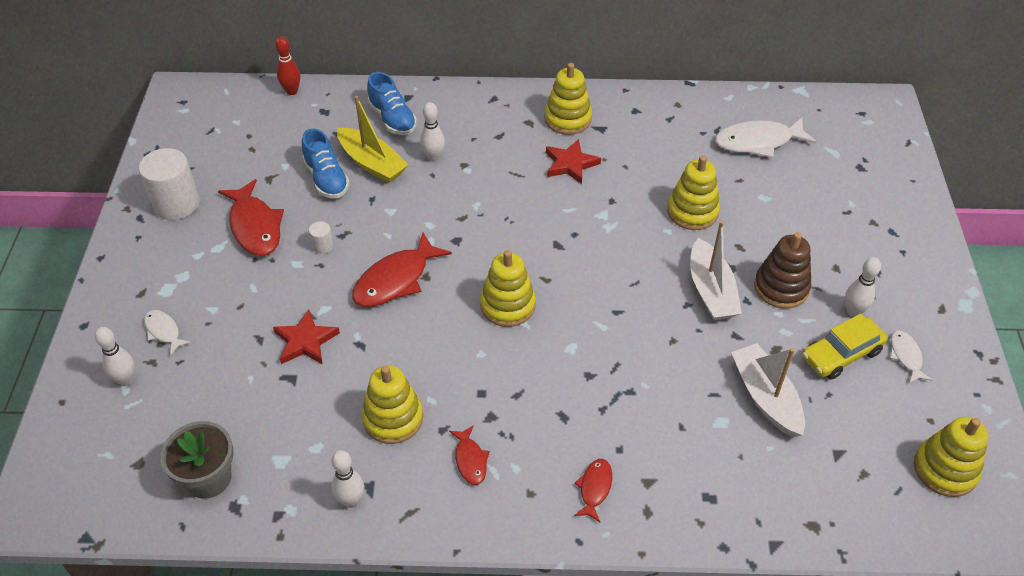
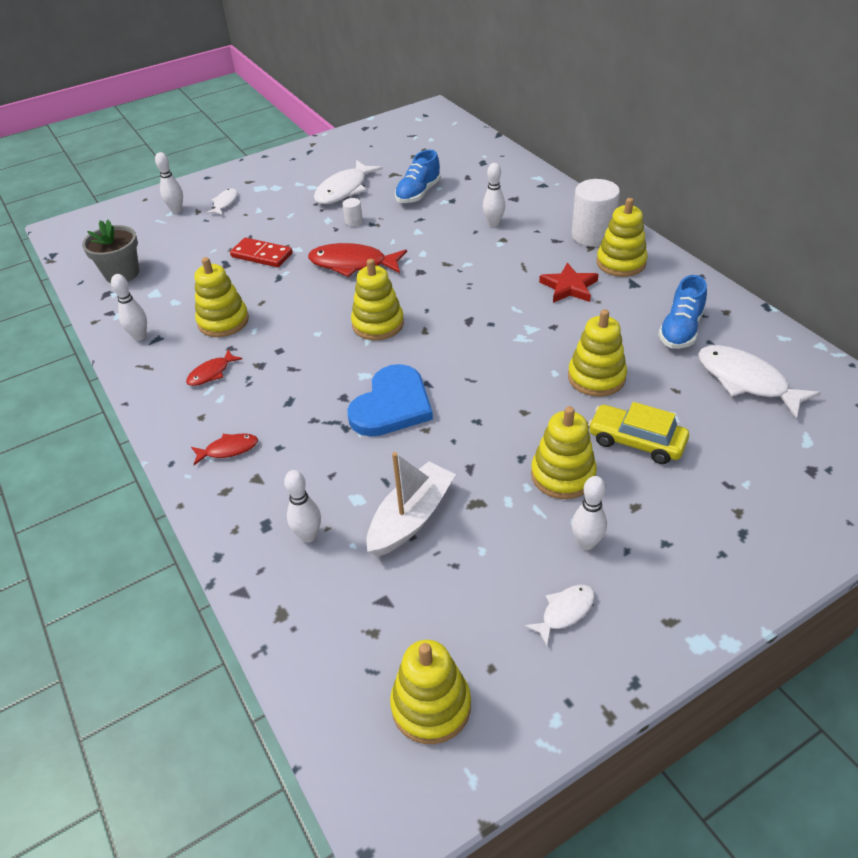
camera: 60 degrees right, 5 degrees down
white cylinder [139,148,200,220] -> white cylinder moved to [572,179,620,247]
red fish [218,179,284,256] -> white fish [314,160,383,204]
red star [273,309,340,364] -> red domino [230,238,293,267]
red bowling pin [275,36,300,95] -> none
yellow boat [337,96,408,183] -> none
blue shoe [367,72,417,135] -> blue shoe moved to [658,275,707,349]
white boat [690,221,742,320] -> none
brown stacking toy [754,232,811,308] -> yellow stacking toy [531,406,597,499]
yellow car [802,314,888,380] -> yellow car moved to [588,402,689,464]
none -> white bowling pin [284,470,321,543]
none -> blue heart [347,364,433,437]

